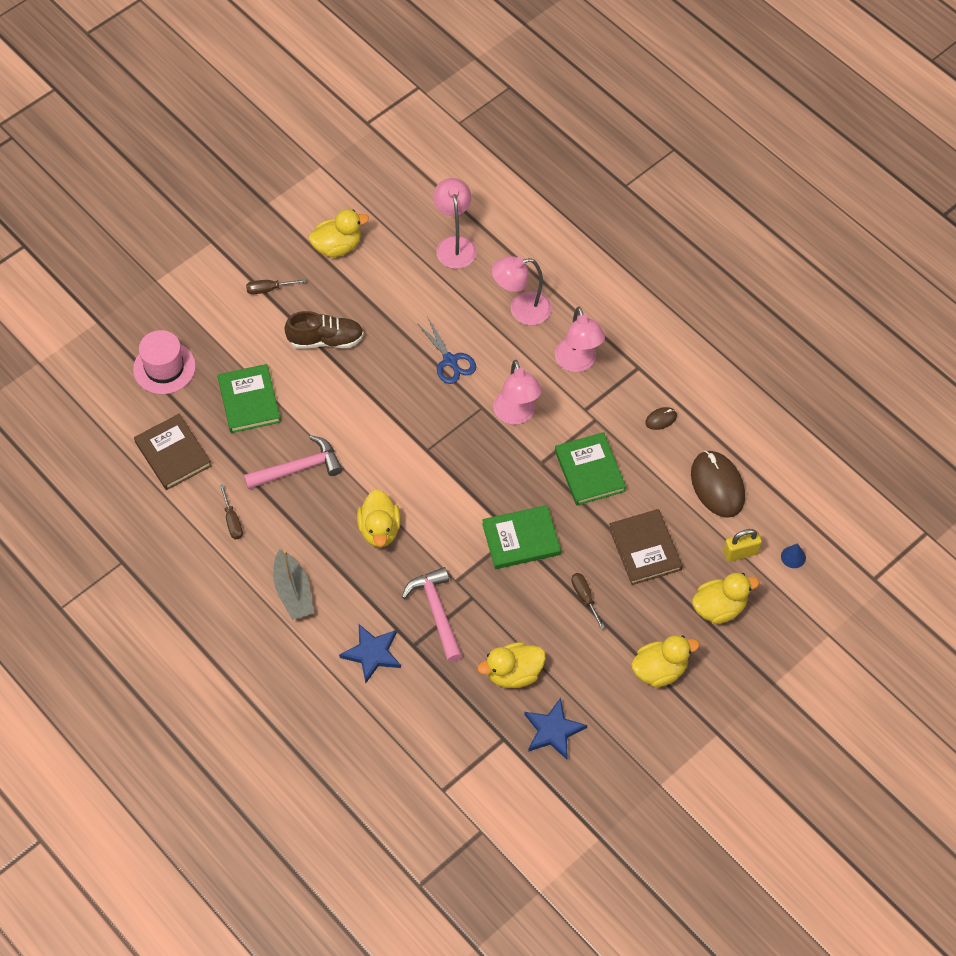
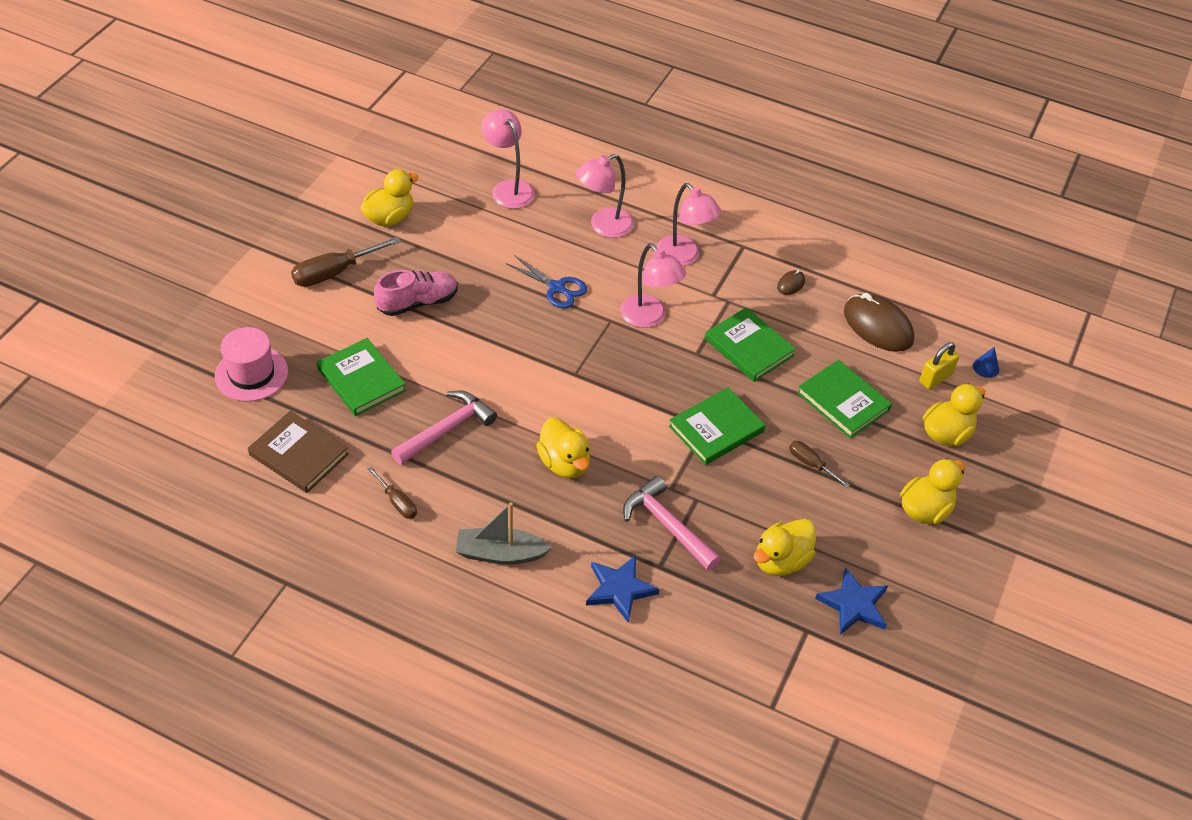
camera: 25 degrees left, 10 degrees down
brown screwdriver [246,279,306,294] -> brown screwdriver [291,237,401,287], size x1.75
grey boat [273,549,314,620] -> grey boat turned 135 degrees clockwise [456,503,553,564]
brown shoe [284,311,364,349] -> pink shoe [374,270,458,316]
brown book [609,509,683,585] -> green book [797,360,892,438]

